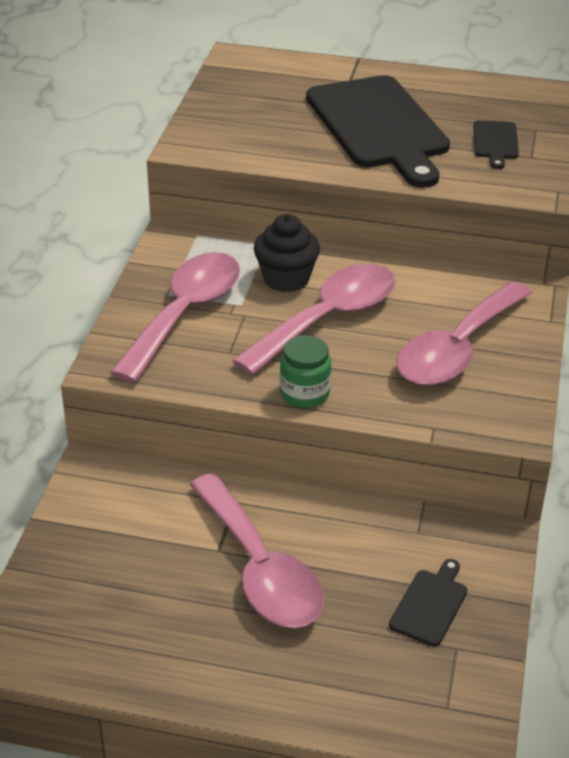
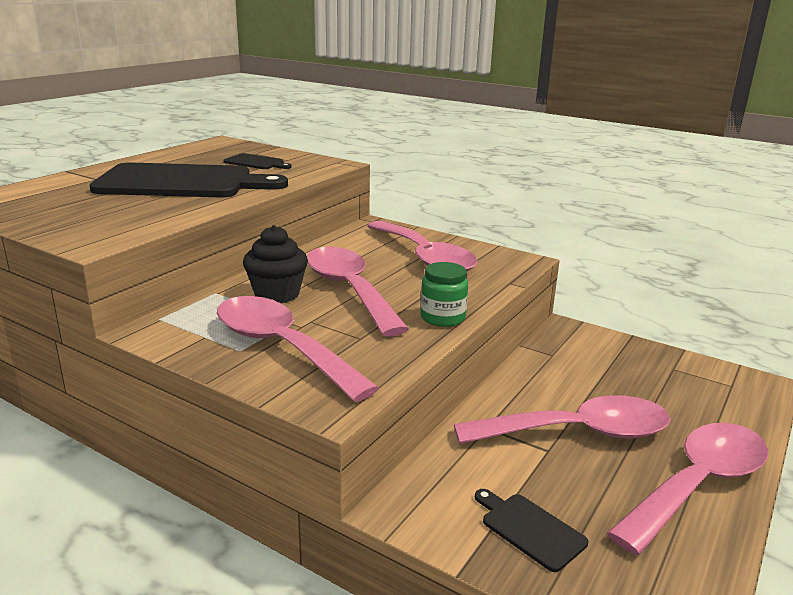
camera: 70 degrees left, 15 degrees down
black cutting board [389,559,467,646] -> black cutting board moved to [475,489,588,572]
none -> pink spoon [607,423,768,555]

